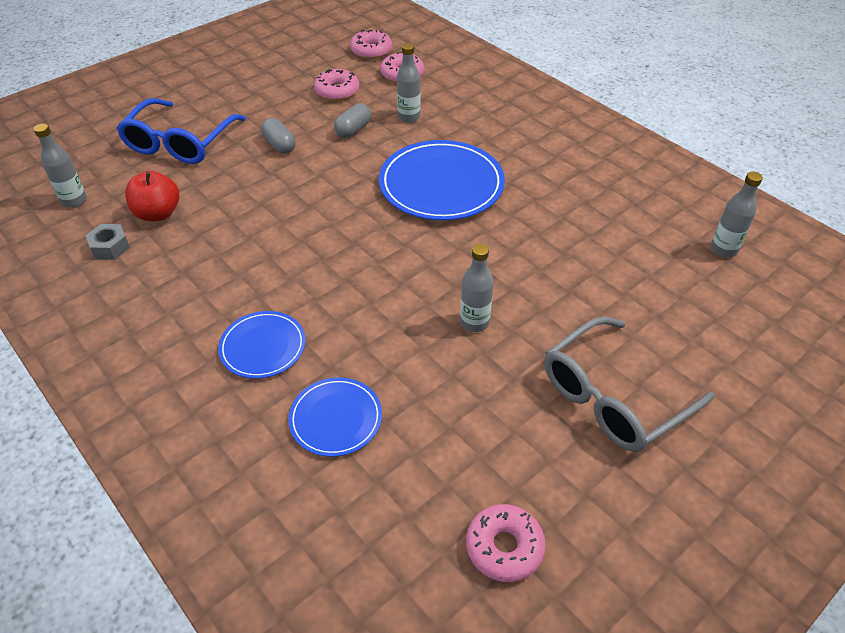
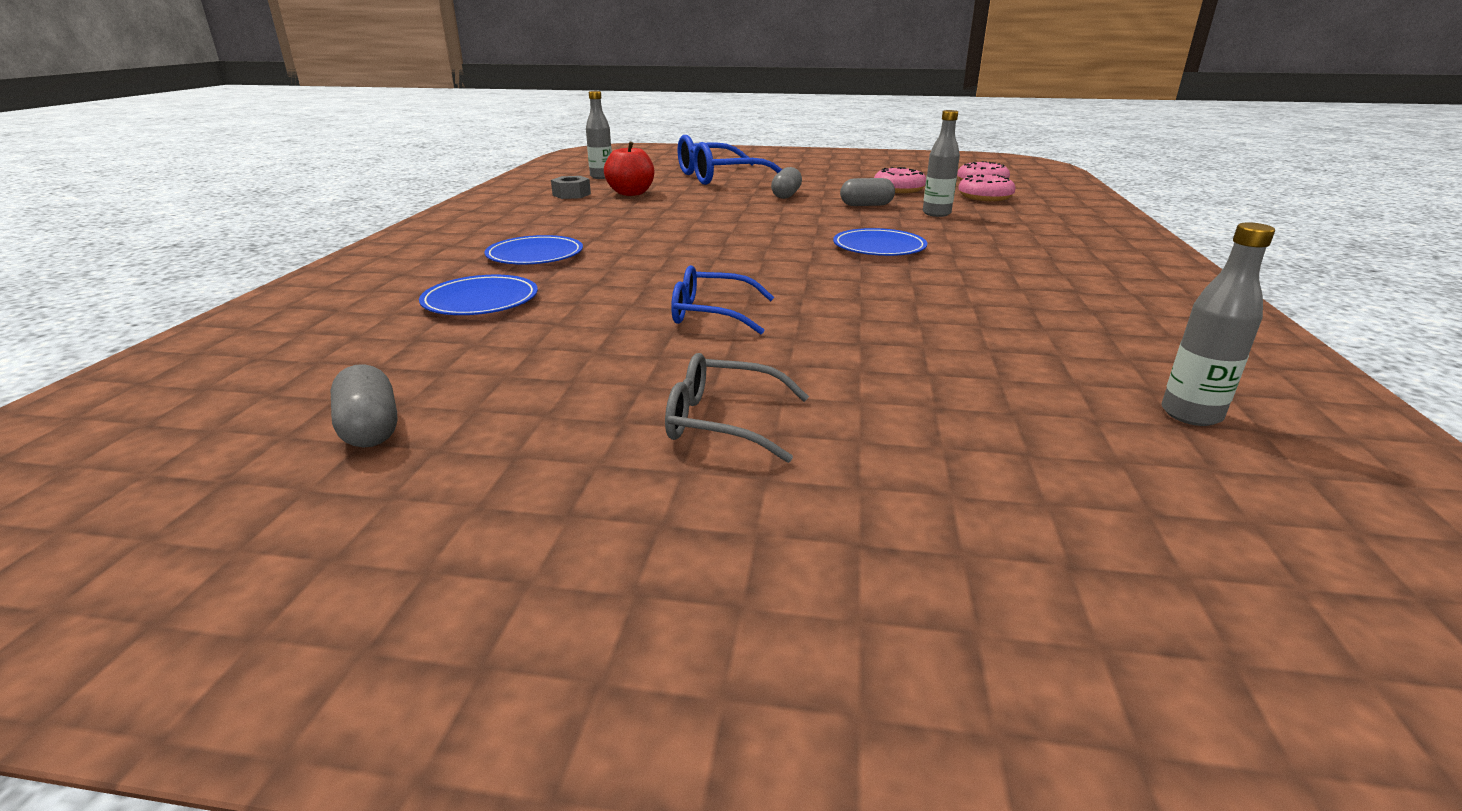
camera: 50 degrees right, 20 degrees down
blue plate [379,140,505,220] -> blue plate [833,228,927,256], size x0.56
grey bottle [460,244,494,332] -> blue glasses [671,265,774,334]
pink donut [466,504,546,582] -> grey capsule [331,364,398,448]
grey glasses [544,316,715,452] -> grey glasses [665,353,809,463], size x0.57

